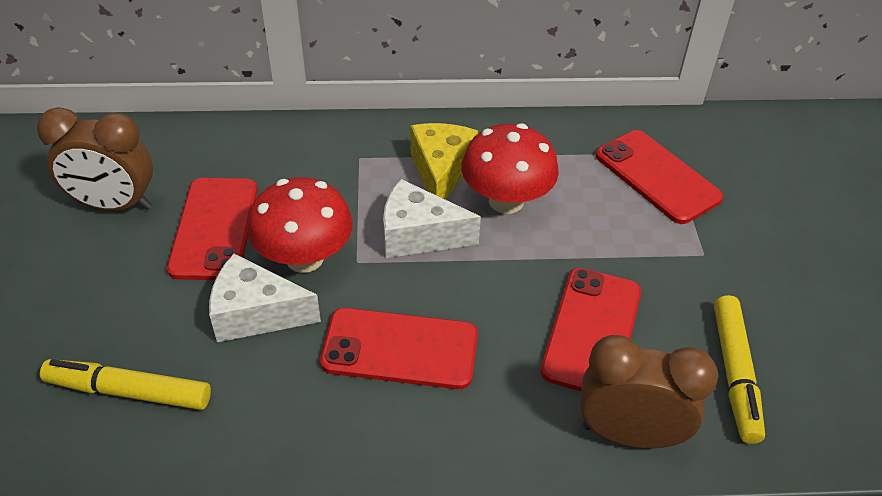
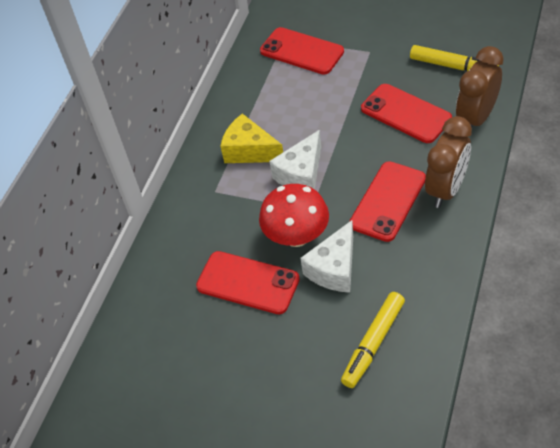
camera: 60 degrees left, 5 degrees up
brown clock [37,107,153,211] -> brown clock moved to [425,116,472,208]
red mushroom [461,123,559,214] -> none
red phone [596,130,723,224] -> red phone turned 45 degrees clockwise [260,27,344,74]

